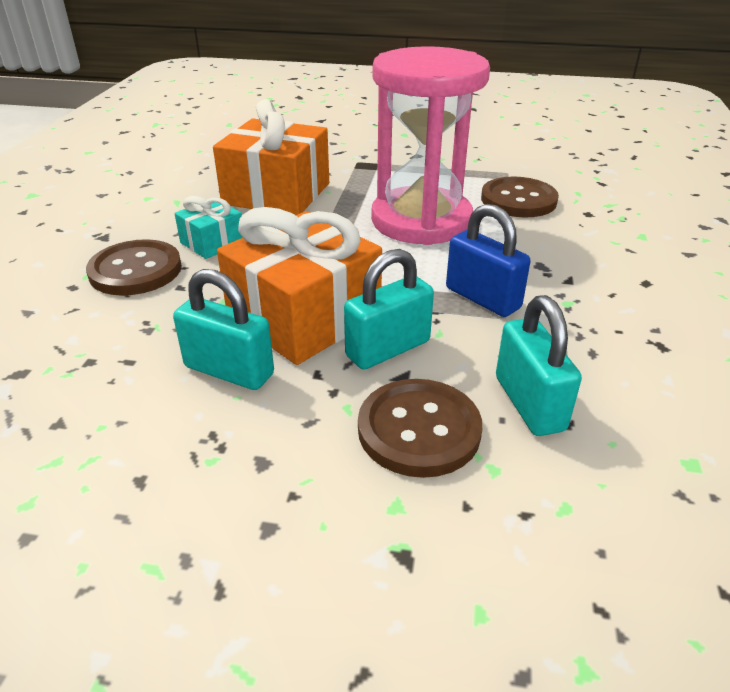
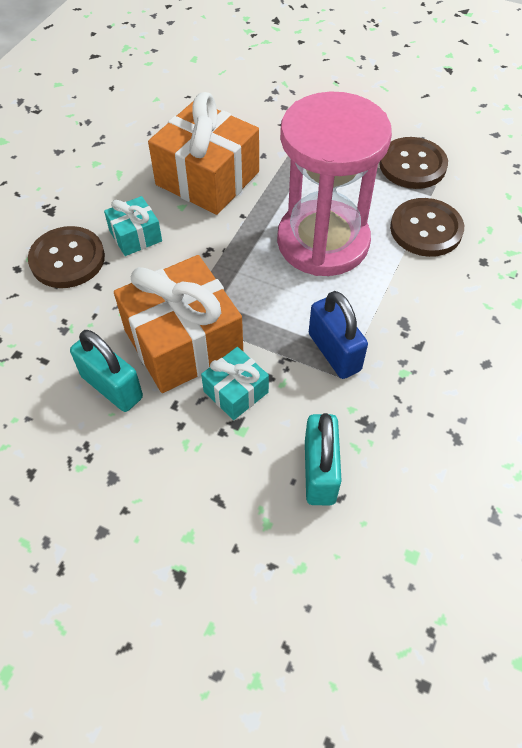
camera: 15 degrees right, 20 degrees up
turquoise padlock [344,249,434,370] -> turquoise gift [201,347,269,420]
brown button [358,379,482,478] -> brown button moved to [379,137,448,189]

